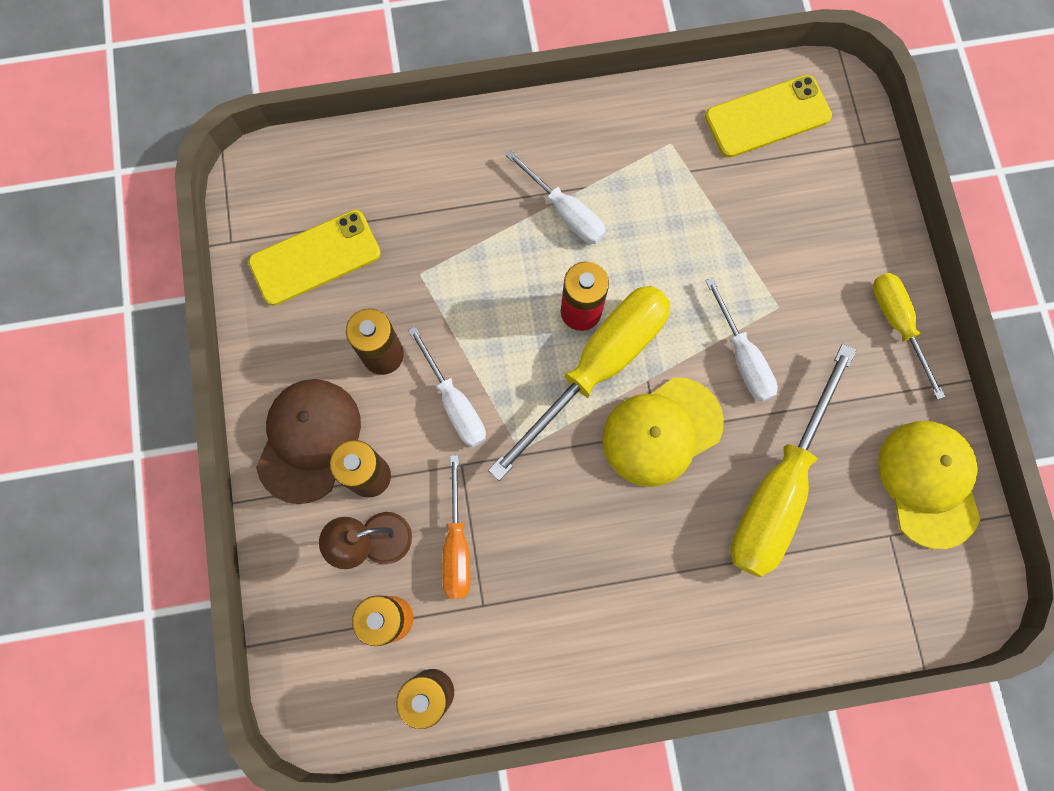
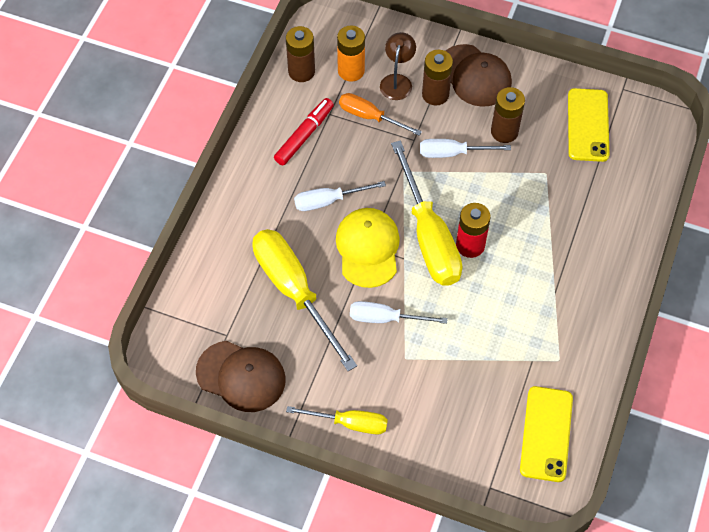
camera: 120 degrees right, 15 degrees down
white screwdriver [506,150,606,244] -> white screwdriver moved to [294,181,386,211]
yellow cap [878,421,980,549] -> brown cap [196,341,286,412]
none -> red marker [274,98,334,165]

